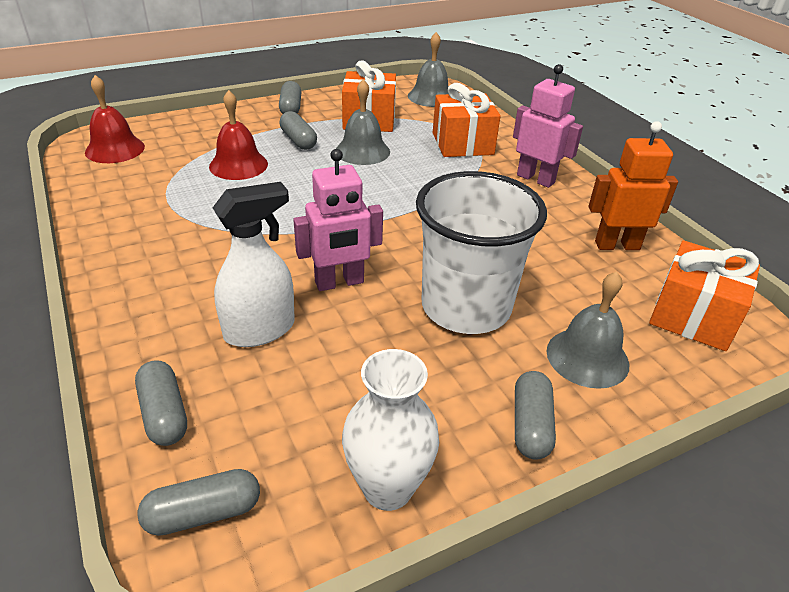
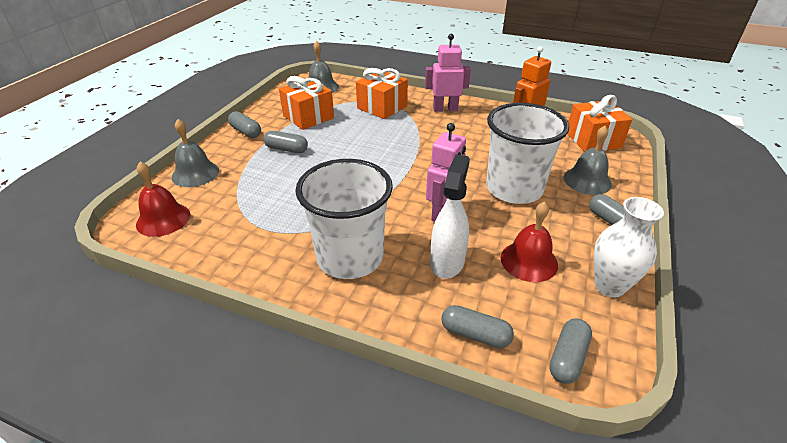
camera: 40 degrees left, 0 degrees up
red bell [209,90,268,180] -> red bell moved to [501,201,558,282]
grey bell [336,79,390,165] -> grey bell moved to [172,119,219,187]
none -> white cup [295,159,393,279]

